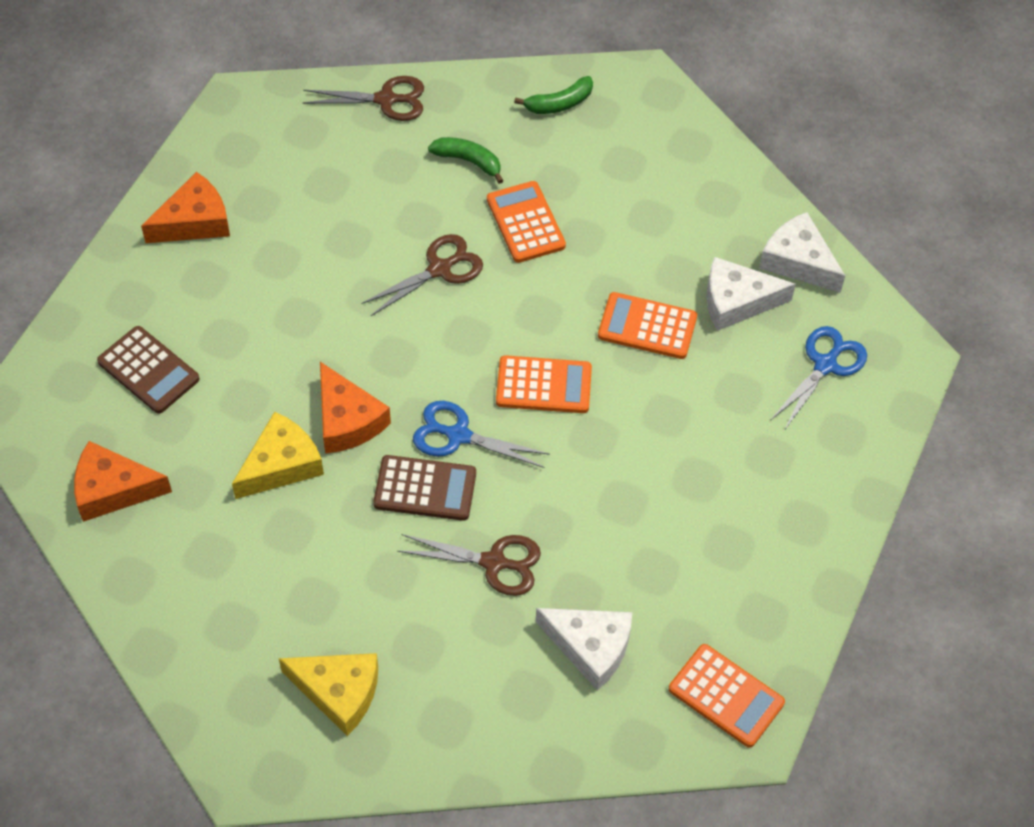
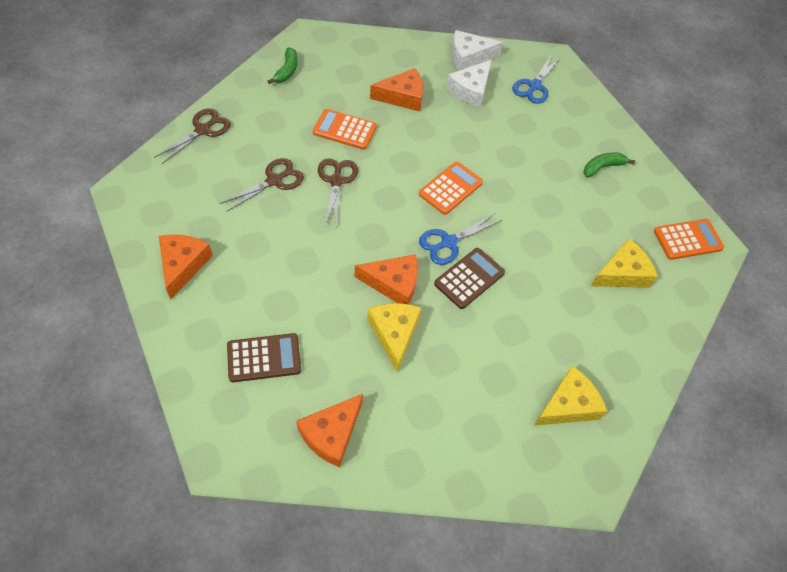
camera: 55 degrees left, 0 degrees up
brown scissors [397,534,541,596] -> brown scissors moved to [219,158,304,212]
green banana [428,137,504,184] -> green banana moved to [583,153,635,178]
white cheese [536,608,633,691] -> yellow cheese [591,239,658,288]
orange calculator [598,292,697,359] -> none
blue scissors [770,326,867,431] -> blue scissors turned 135 degrees counterclockwise [513,56,559,104]
none -> orange cheese [370,68,423,112]

